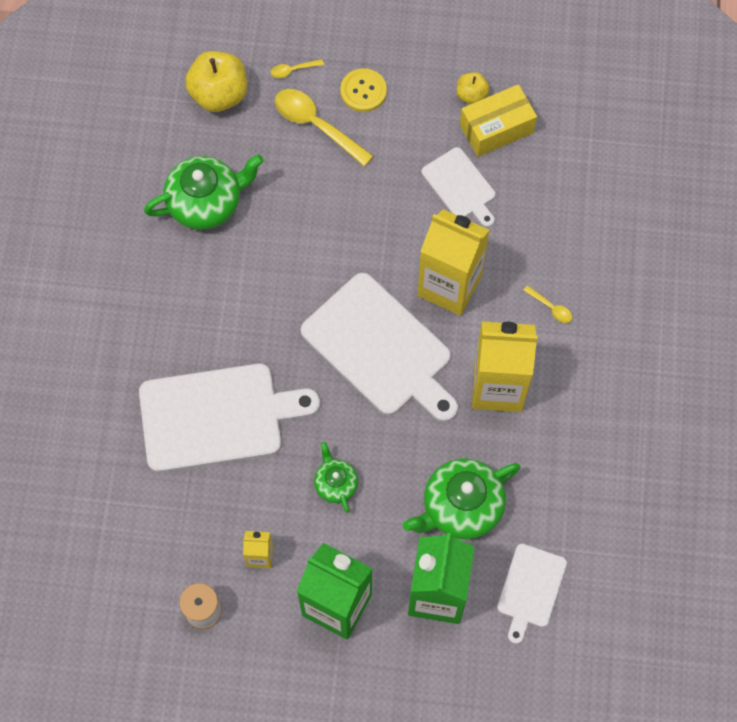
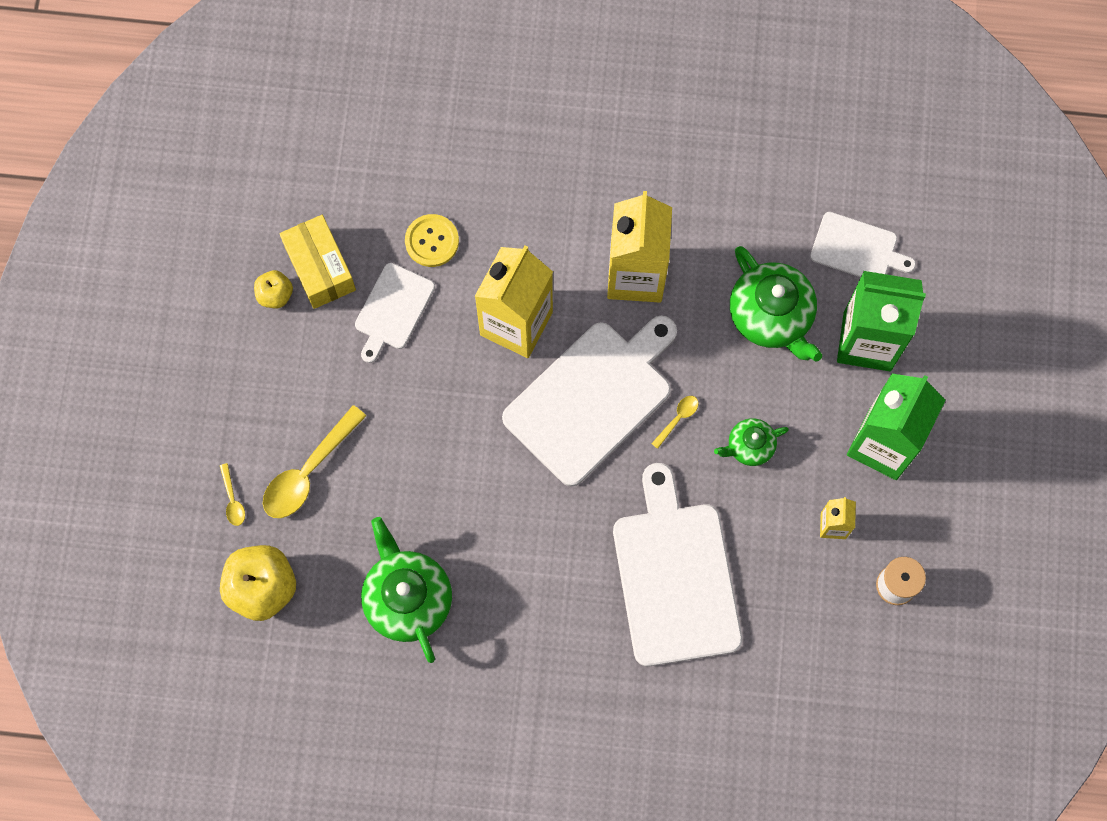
camera: 90 degrees left, 5 degrees up
yellow button [340,68,387,112] -> yellow button moved to [405,214,459,267]
white cutting board [421,147,496,227] -> white cutting board turned 150 degrees clockwise [355,263,435,363]
yellow spoon [523,285,572,323] -> yellow spoon moved to [651,396,698,449]

